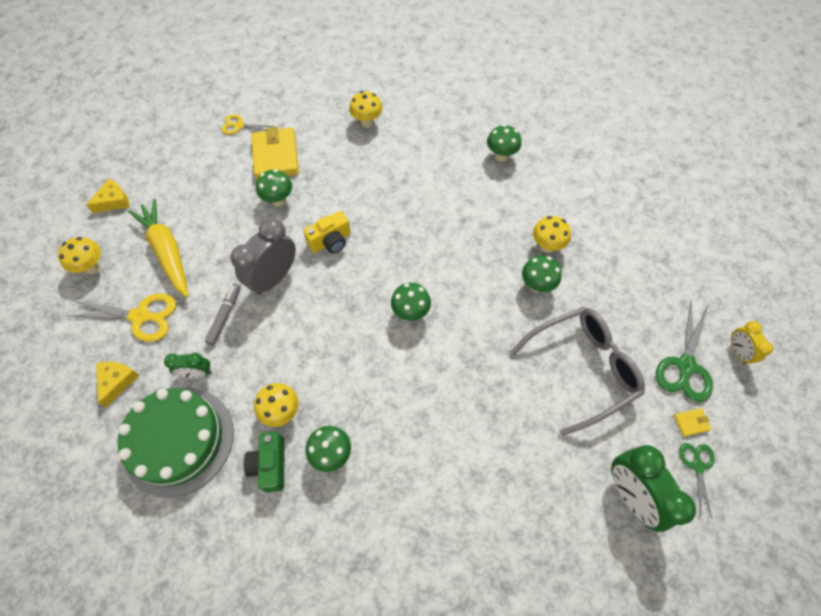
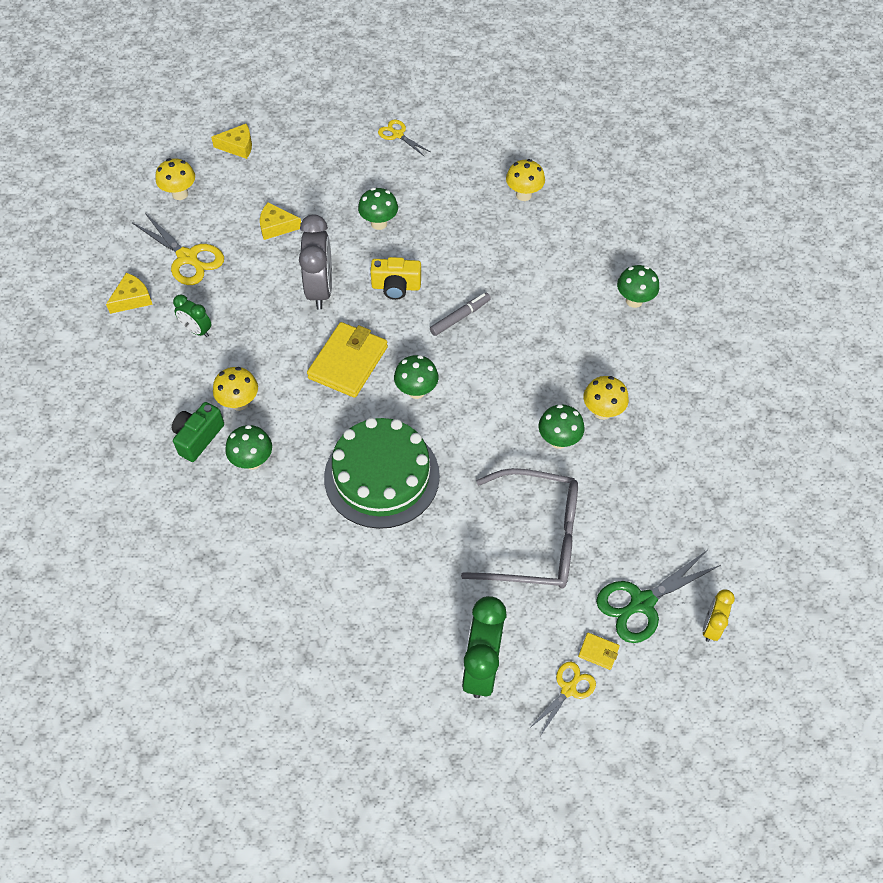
camera: 35 degrees right, 5 degrees down
green cake [118,388,234,498] -> green cake moved to [324,417,440,529]
yellow carrot [128,199,189,297] -> none
grey marker [205,283,241,345] -> grey marker moved to [430,293,491,336]
grey clock [231,218,296,295] -> grey clock turned 105 degrees clockwise [299,214,332,309]
yellow wallet [252,127,299,180] -> yellow wallet moved to [307,322,388,398]
green scissors [679,443,715,518] -> yellow scissors [530,662,596,736]
none -> yellow cheese [260,202,301,240]

